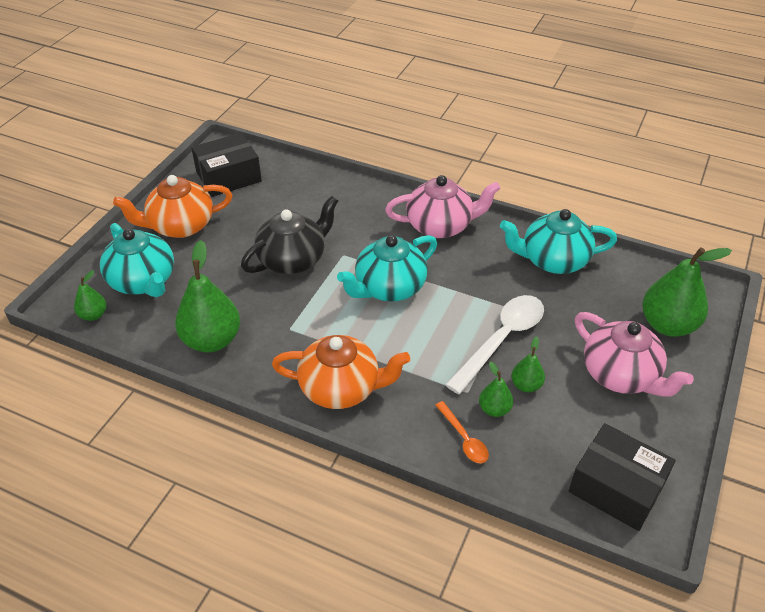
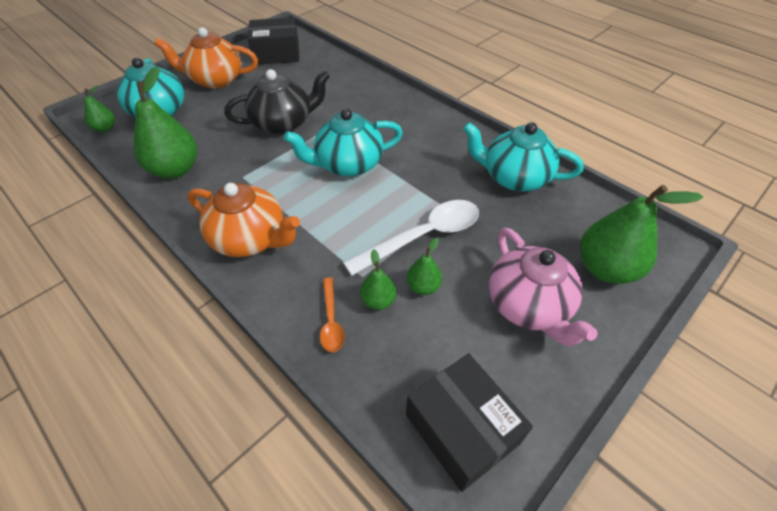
camera: 20 degrees right, 5 degrees up
pink teapot [385,175,501,238] -> none

